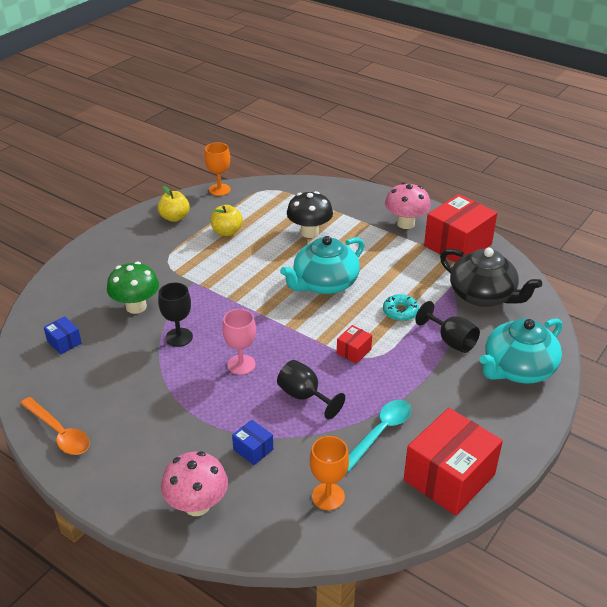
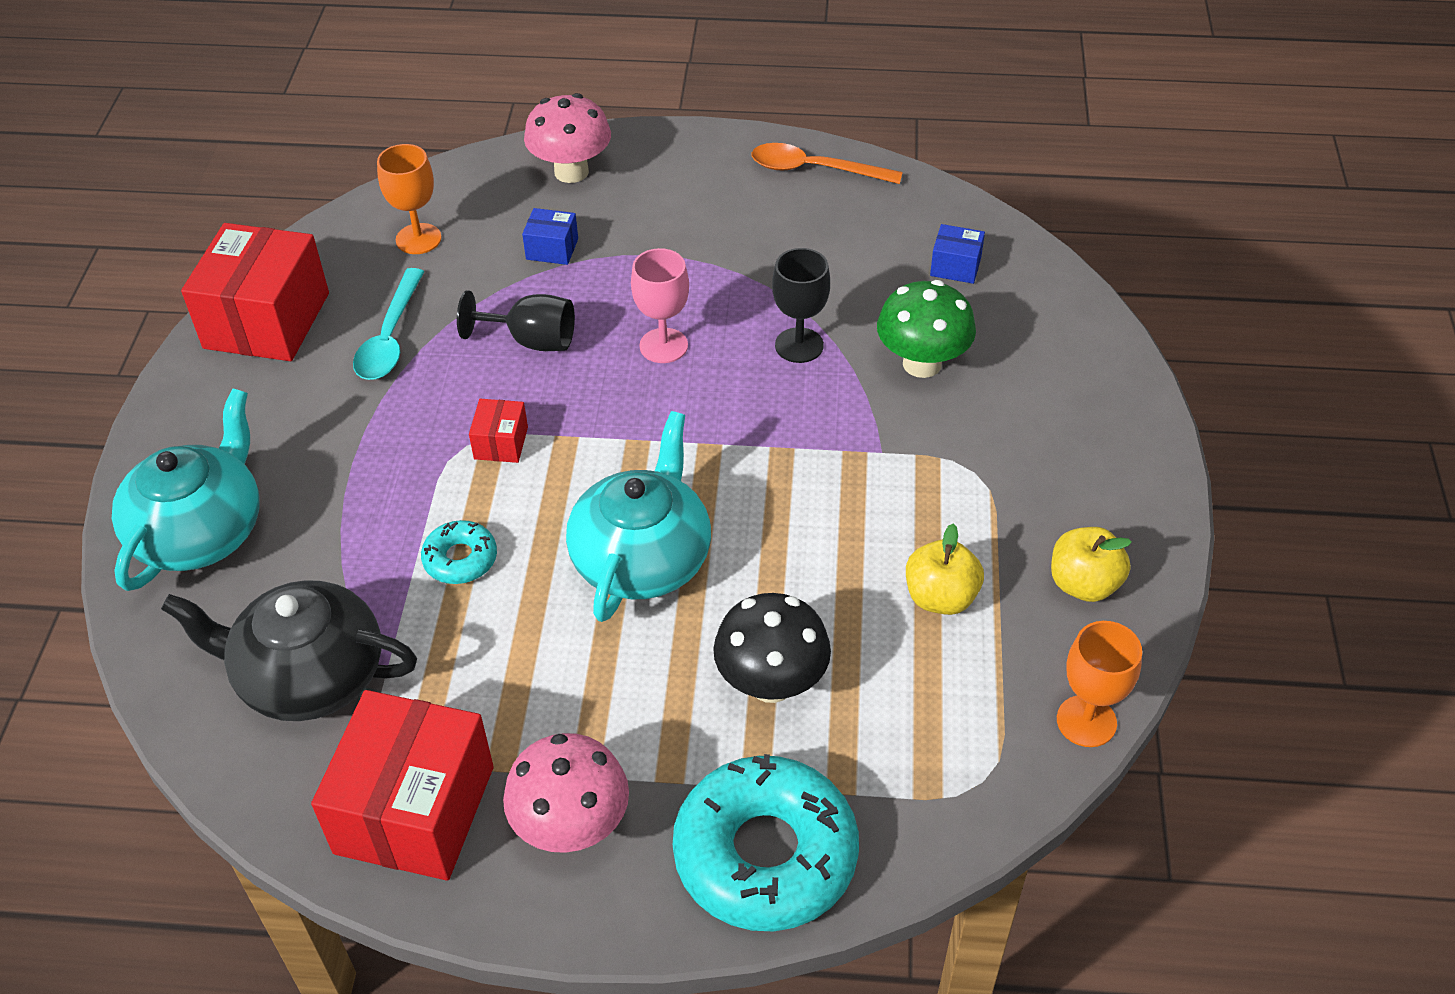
camera: 150 degrees right, 10 degrees up
black goblet [415,301,480,353] -> none
none -> turquoise donut [673,754,859,931]

